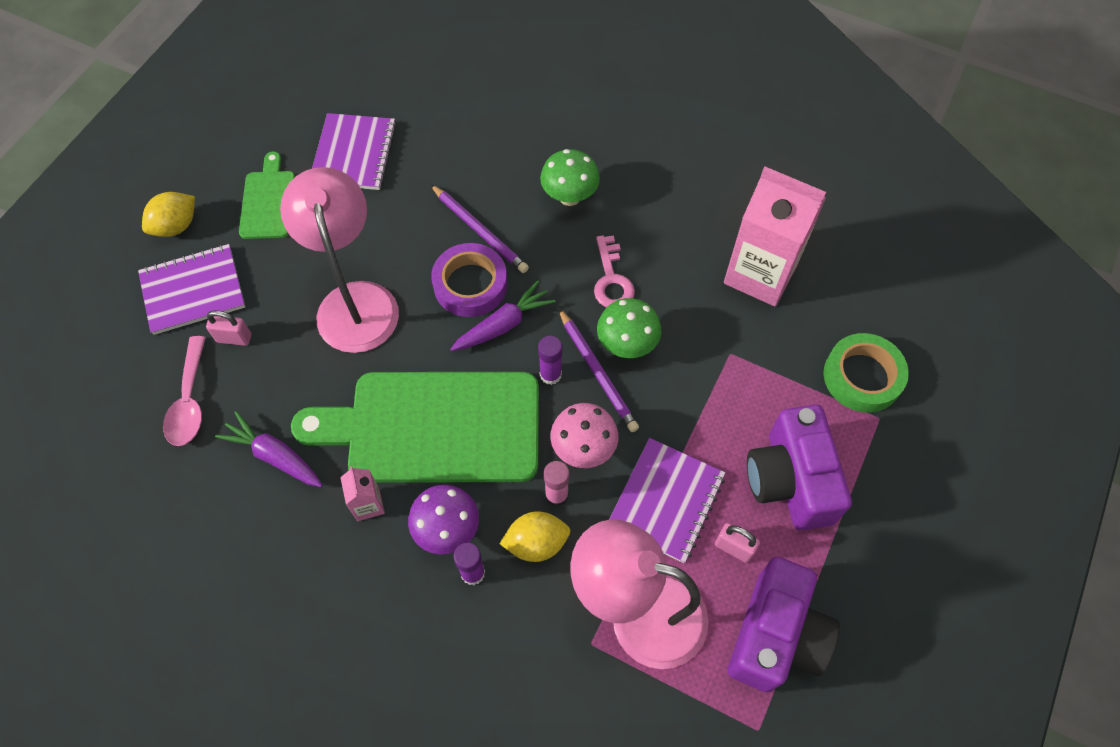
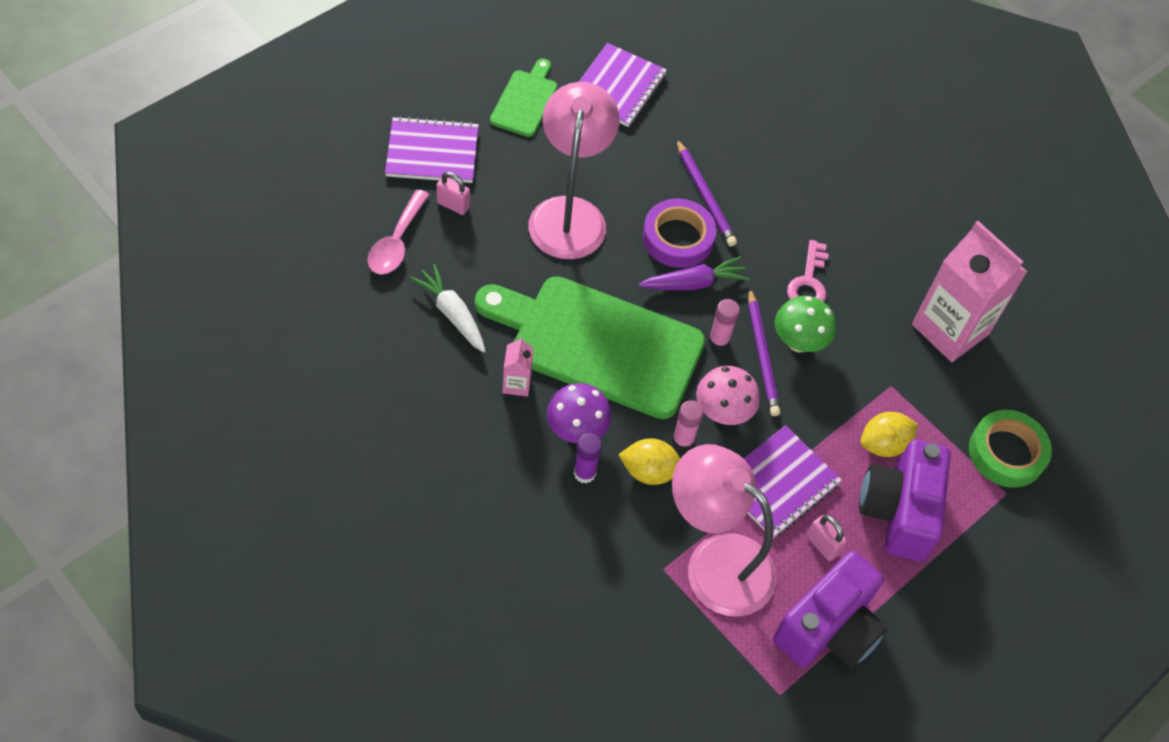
camera: 15 degrees right, 5 degrees down
yellow lemon [142,192,195,237] -> yellow lemon moved to [861,412,918,457]
purple carrot [215,411,323,487] -> white carrot [410,264,485,353]
purple glue stick [538,336,562,385] -> pink glue stick [709,299,740,350]
green mushroom [540,149,600,206] -> none

